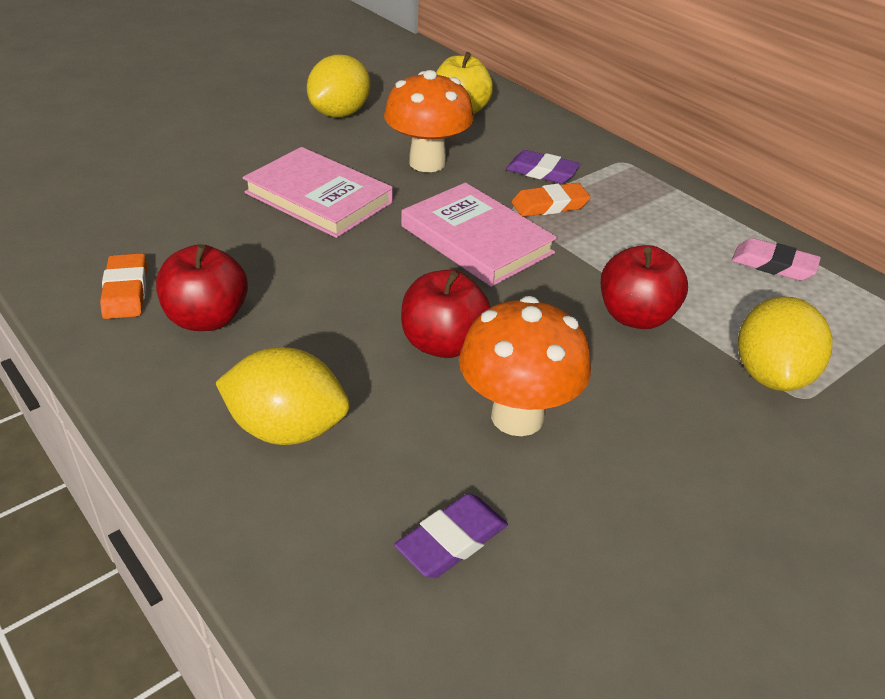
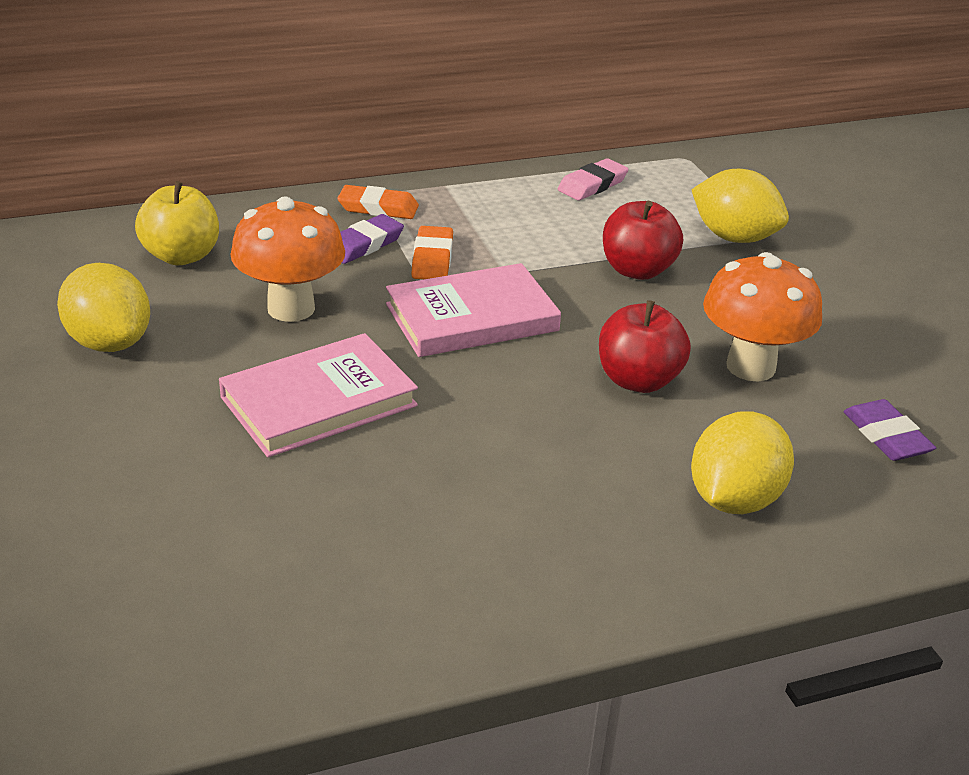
camera: 70 degrees left, 5 degrees down
orange eraser [100,253,147,319] -> orange eraser moved to [337,185,419,219]
red apple [156,244,248,331] -> none

